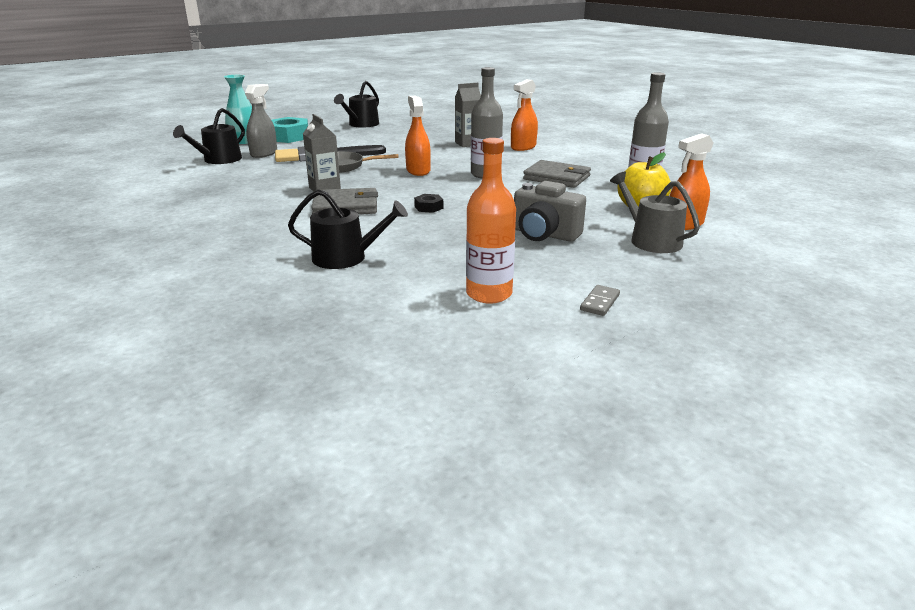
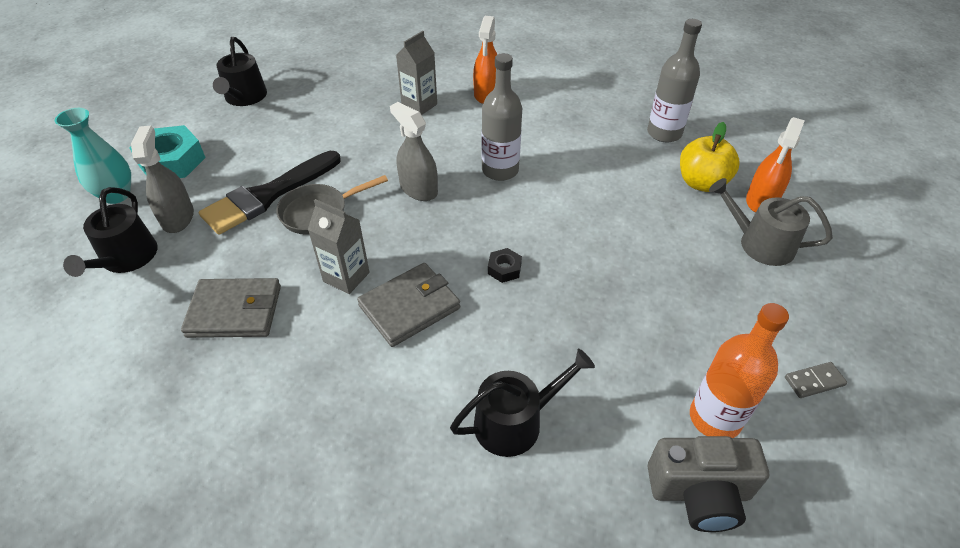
camera: 30 degrees left, 20 degrees up
orange spray bottle [405,96,431,176] -> grey spray bottle [390,102,438,201]
grey camera [514,181,586,242] -> grey camera moved to [647,436,769,532]
grey wallet [523,160,591,188] -> grey wallet moved to [181,278,281,338]
grey domino [580,285,620,316] -> grey domino turned 75 degrees clockwise [785,362,847,398]

